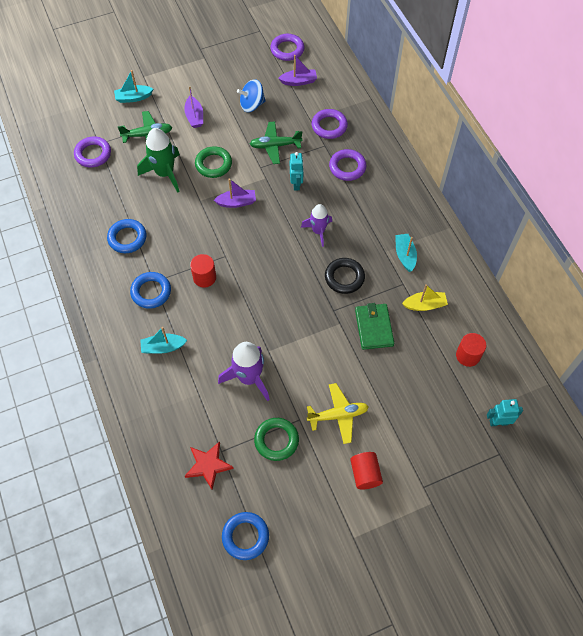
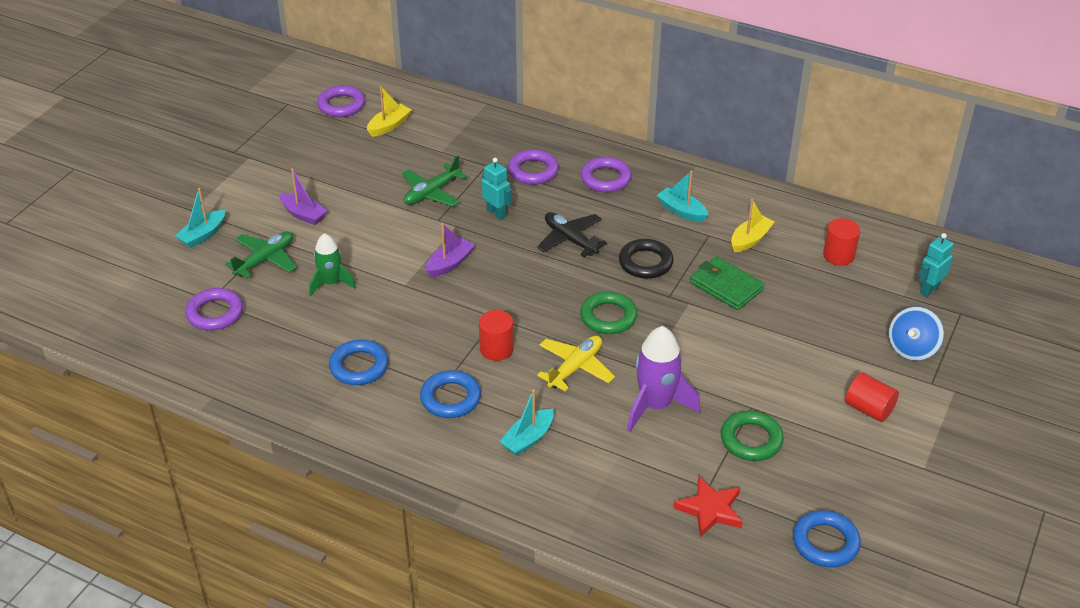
camera: 40 degrees left, 20 degrees down
green rocket [137,128,180,193] -> green rocket [309,233,356,296], size x0.65
green ring [195,146,232,178] -> green ring moved to [580,291,638,334]
blue spinning top [237,79,266,112] -> blue spinning top moved to [889,306,944,361]
purple boat [279,55,317,86] -> yellow boat [367,86,411,137]
purple rocket [301,204,332,247] -> black plane [537,212,607,257]
yellow plane [307,383,369,444] -> yellow plane moved to [537,336,615,391]
purple ring [312,109,348,139] -> purple ring moved to [581,157,632,193]

